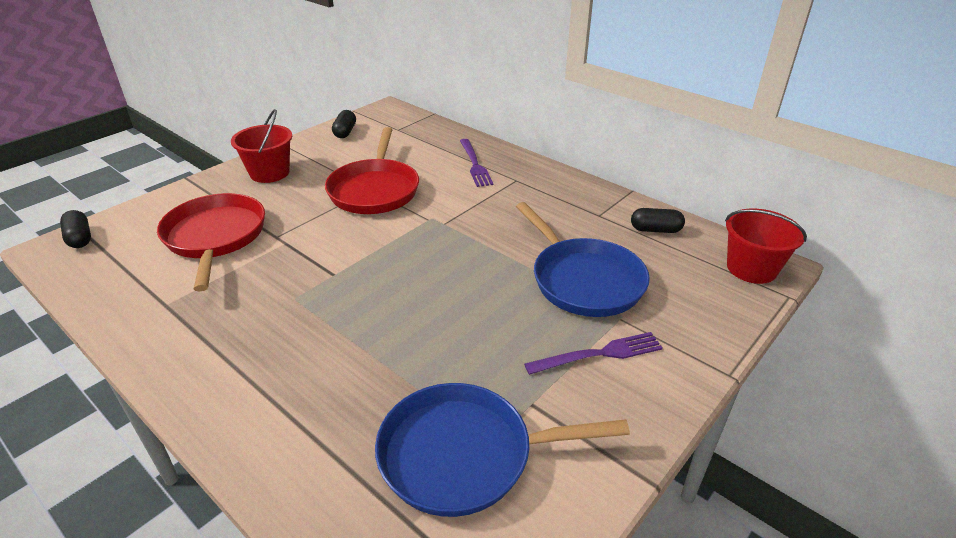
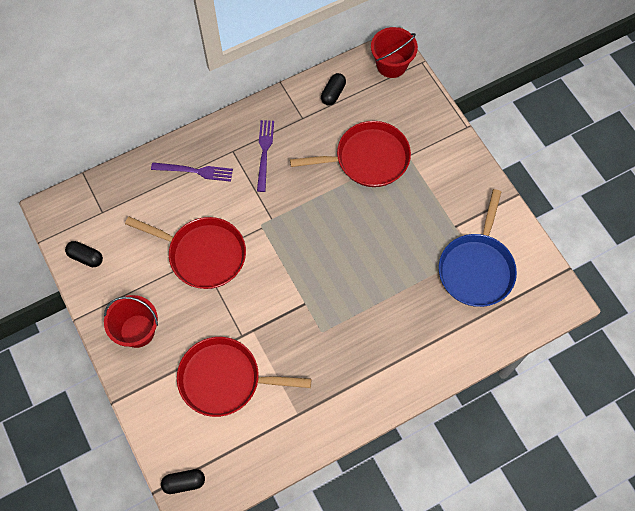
camera: 70 degrees left, 30 degrees up
blue pan [516,202,650,317] -> red pan [290,121,411,187]
purple fork [524,332,663,375] -> purple fork moved to [257,120,274,192]

